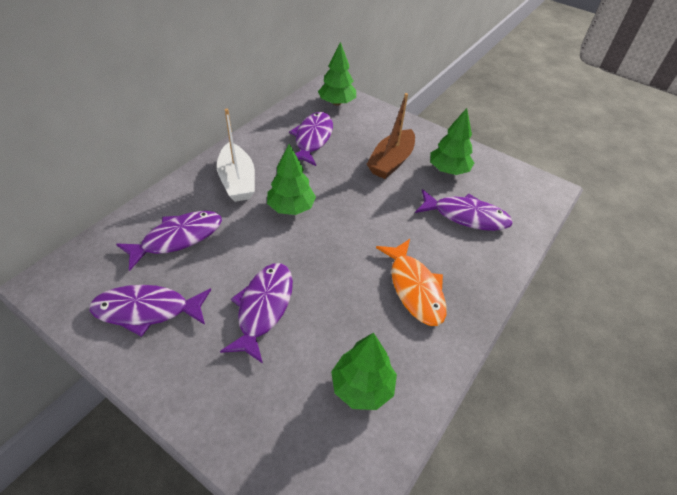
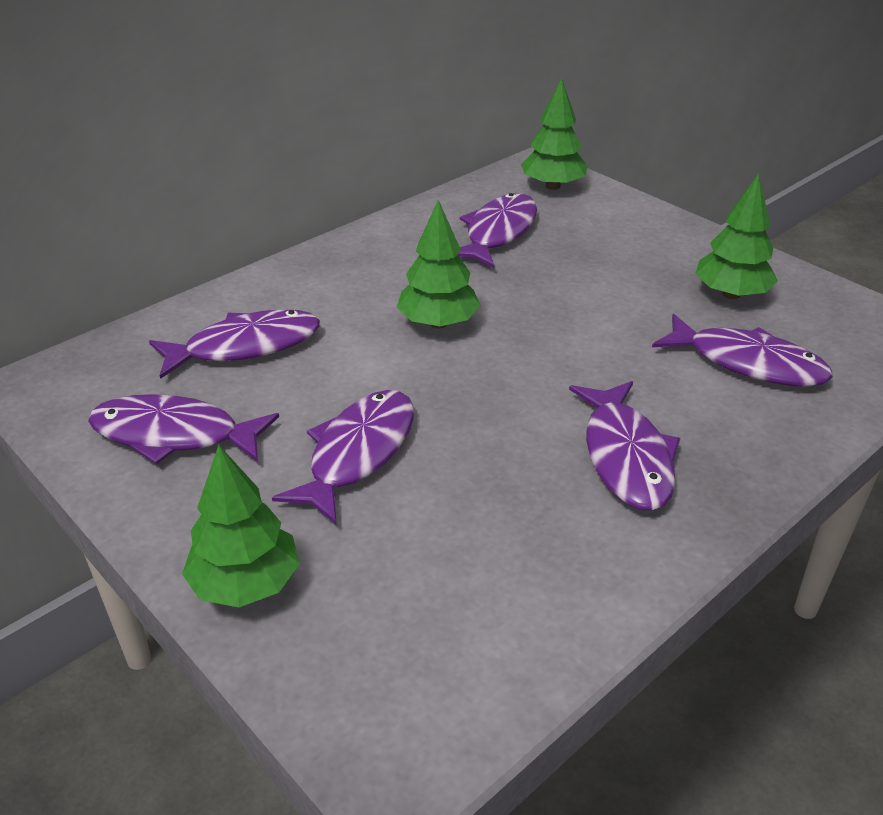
camera: 15 degrees right, 10 degrees down
white boat [217,109,255,202] -> none
green tree [331,333,397,410] -> green tree moved to [182,445,300,607]
brown boat [367,93,415,179] -> none
orange fish [376,239,446,326] -> purple fish [569,381,680,511]

